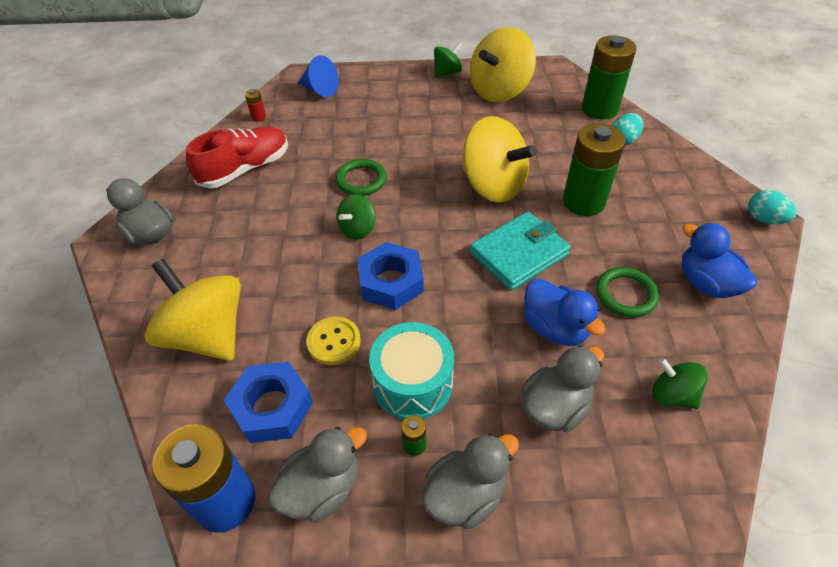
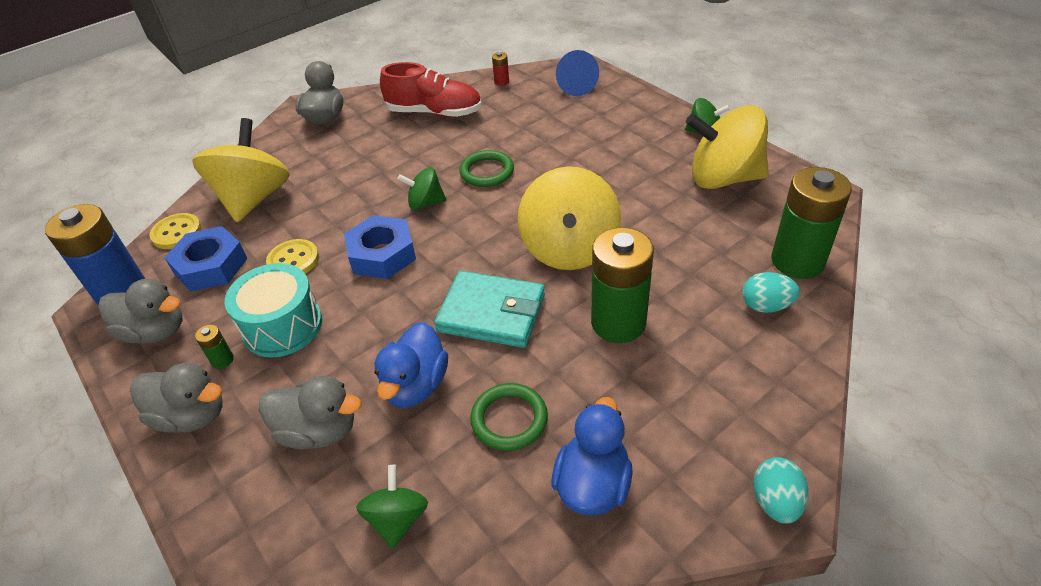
camera: 55 degrees right, 5 degrees down
none -> yellow button [150,213,202,249]

